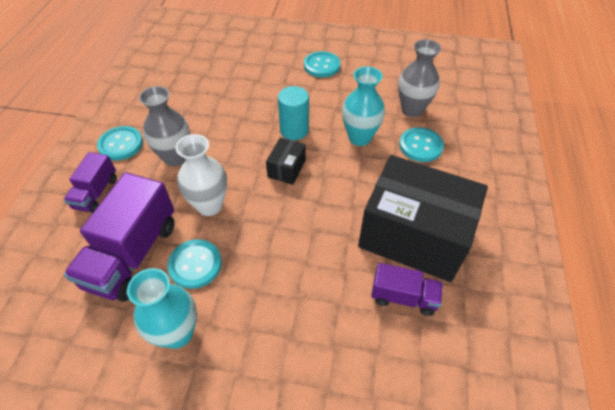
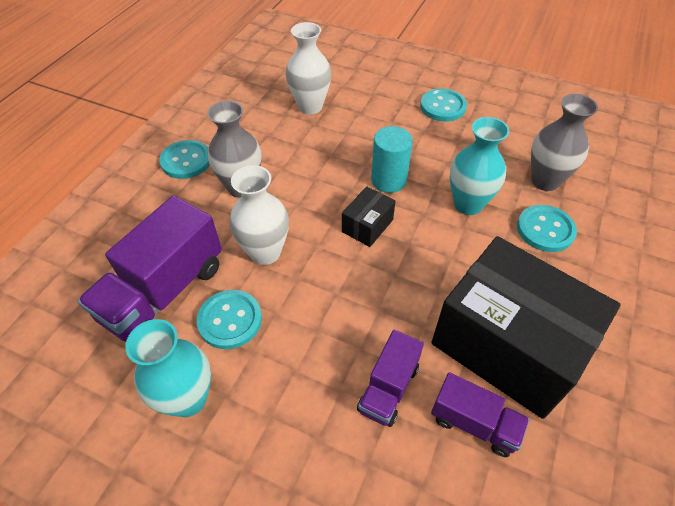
camera: 15 degrees right, 0 degrees up
purple truck [64,152,117,213] -> purple truck moved to [357,330,424,427]
none -> white vase [286,22,331,114]

